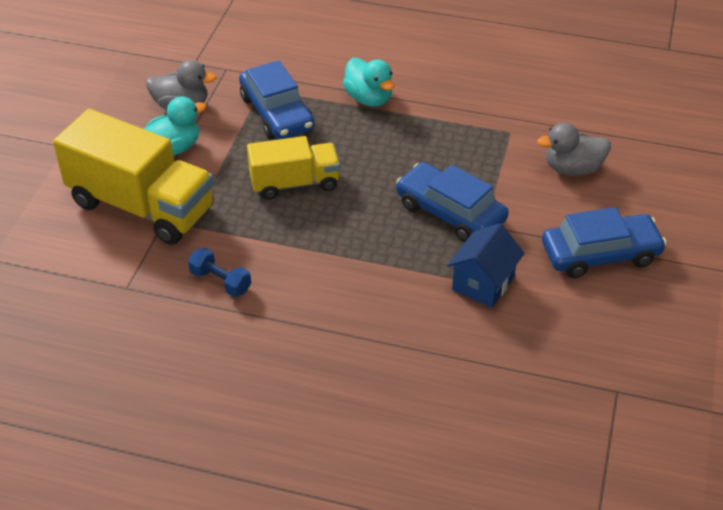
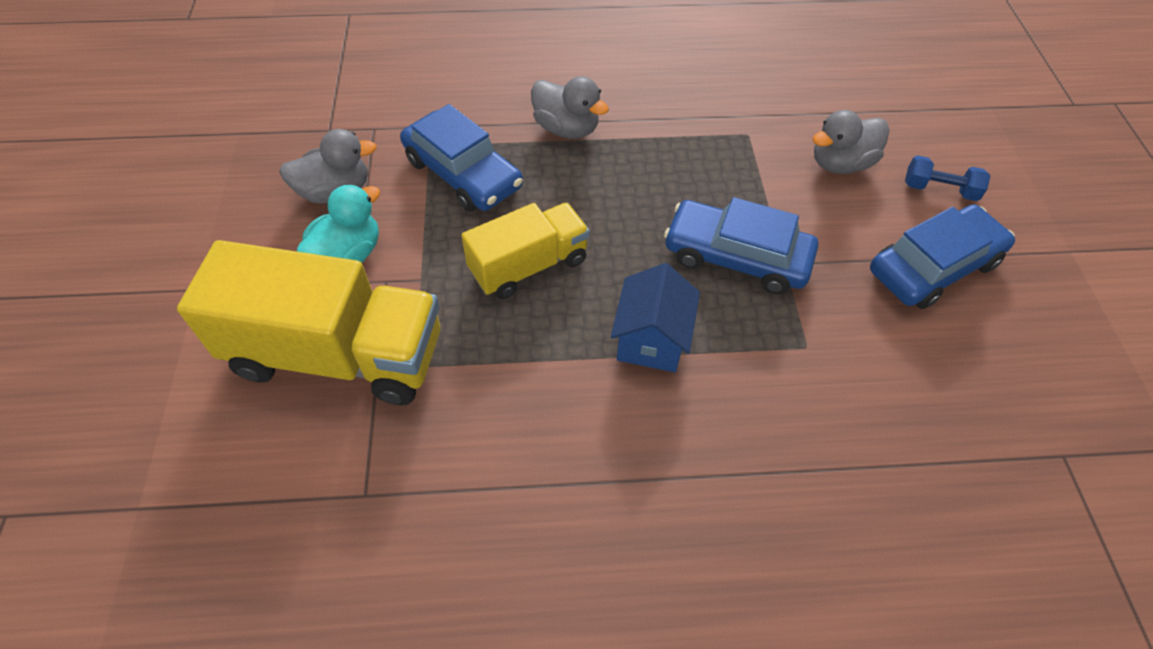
camera: 20 degrees left, 10 degrees up
blue dumbbell [188,248,251,297] -> blue dumbbell moved to [905,155,991,201]
turquoise duck [343,58,394,107] -> grey duck [531,76,609,139]
blue house [447,223,525,308] -> blue house moved to [611,263,700,372]

